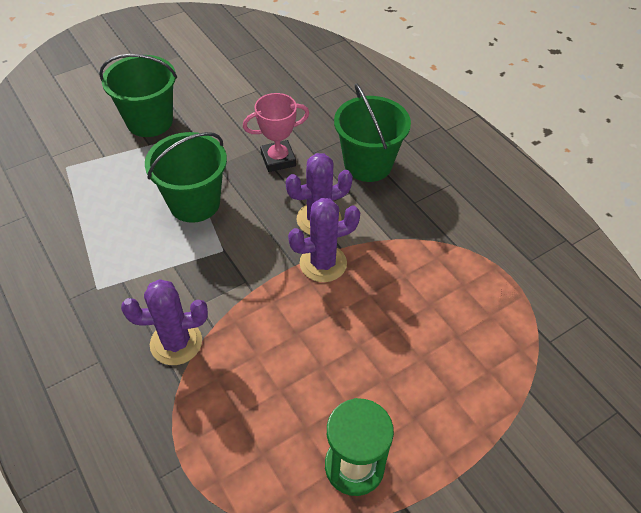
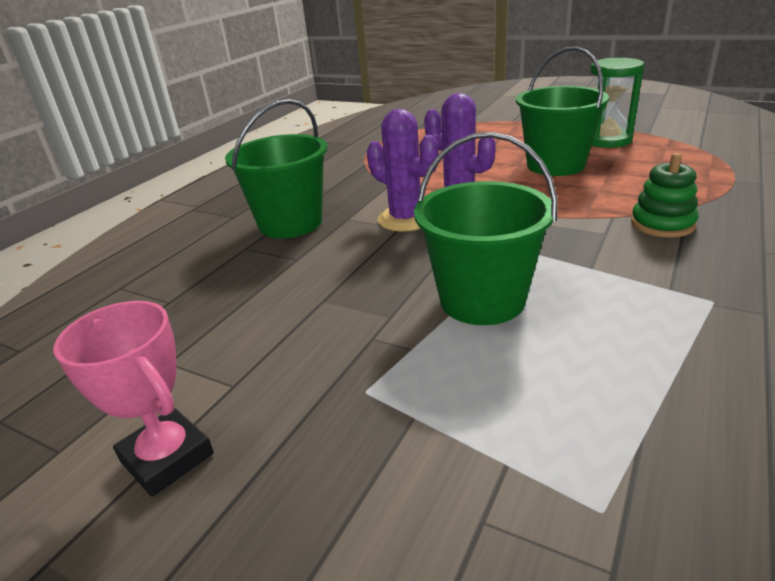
camera: 115 degrees left, 20 degrees down
green bucket [99,54,177,137] -> green bucket moved to [516,47,609,176]
purple cactus [121,279,208,365] -> green stacking toy [631,153,699,238]
pink trophy [243,93,309,172] -> pink trophy moved to [54,301,214,497]

